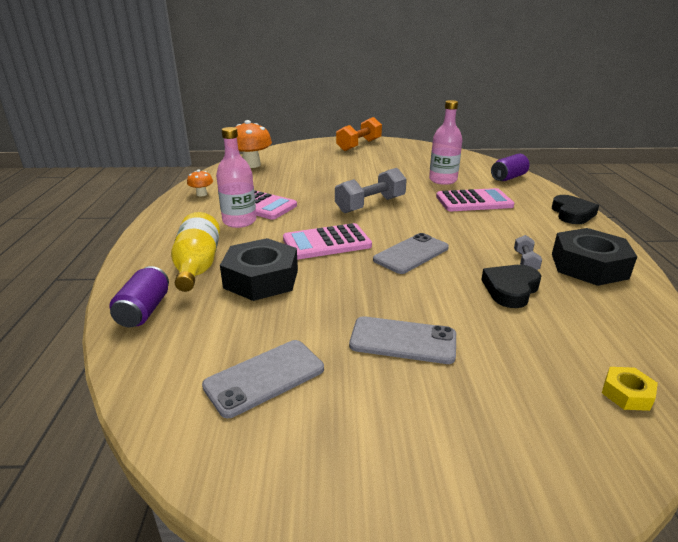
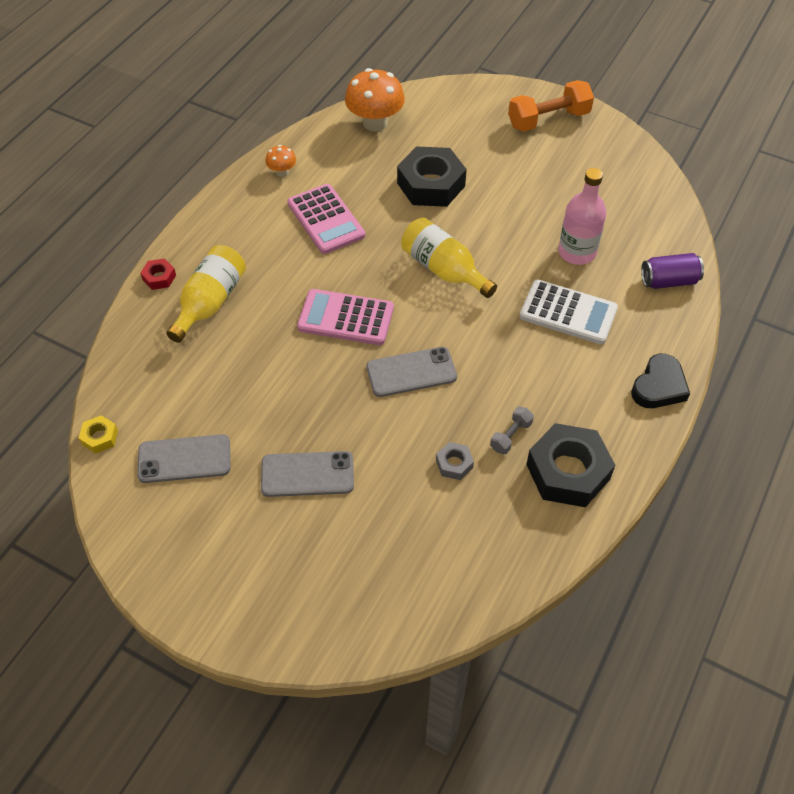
camera: 30 degrees right, 25 degrees up
purple can [109,266,169,327] -> none
pink bottle [216,127,256,228] -> none
black nut [220,238,298,301] -> black nut moved to [397,146,467,207]
grey dumbbell [335,168,407,213] -> yellow bottle [401,218,497,298]
grey phone [349,316,456,364] -> grey phone turned 45 degrees counterclockwise [261,451,354,497]
pink calculator [436,188,514,211] -> white calculator [519,279,618,344]
black heart [481,265,541,308] -> grey nut [436,442,474,480]
yellow nut [602,367,658,411] -> yellow nut moved to [79,415,118,454]
none -> red nut [140,258,176,290]

